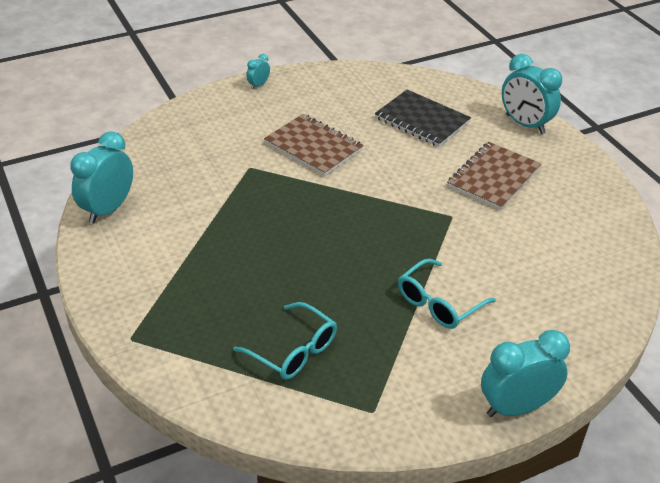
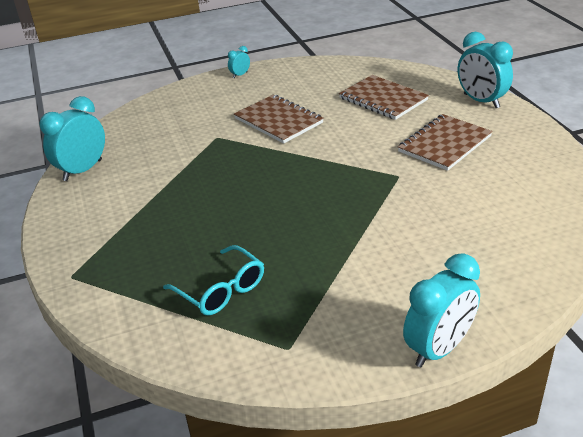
camera: 10 degrees right, 5 degrees down
black notebook [375,90,471,147] -> brown notebook [339,75,429,120]
turquoise glasses [398,259,496,329] -> none
turquoise clock [481,330,570,417] -> turquoise clock turned 150 degrees clockwise [403,253,480,367]

